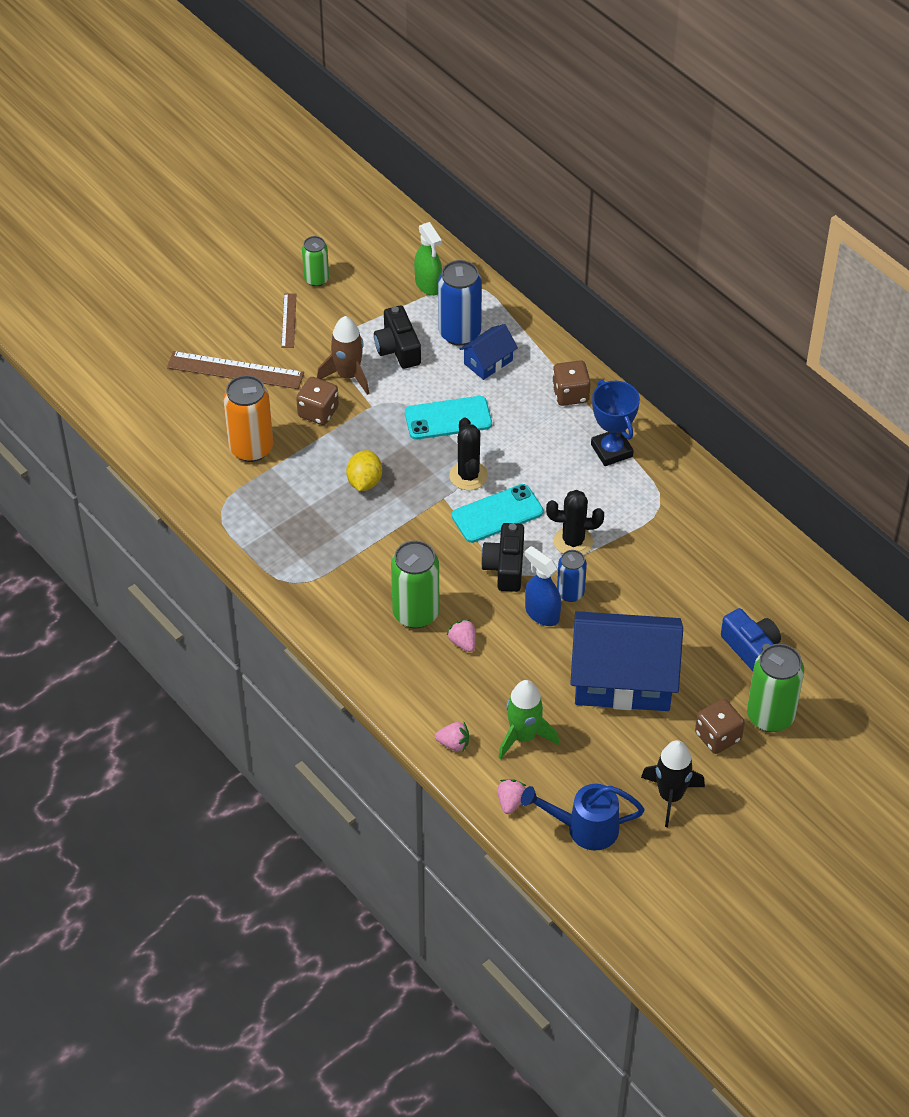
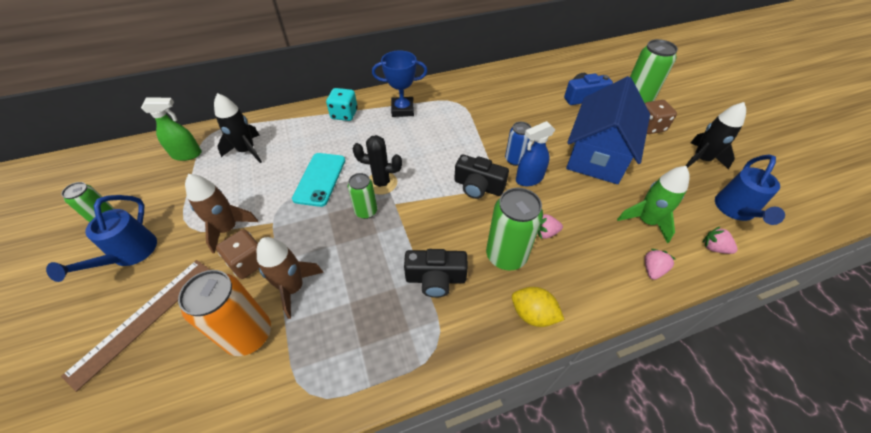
camera: 70 degrees left, 0 degrees up
brown ruler [281,293,296,348] -> blue watering can [46,195,157,282]
yellow lemon [346,450,382,491] -> yellow lemon moved to [512,287,565,327]
black camera [374,305,421,369] -> black camera moved to [404,249,468,298]
blue can [438,260,482,346] -> black rocket [214,93,262,163]
turquoise phone [452,484,543,543] -> none
blue house [460,324,518,380] -> none
black cactus [546,490,604,555] -> none
brown dice [552,360,591,406] -> turquoise dice [326,88,358,121]
none -> brown rocket [257,237,324,319]
none -> green can [348,173,377,219]

